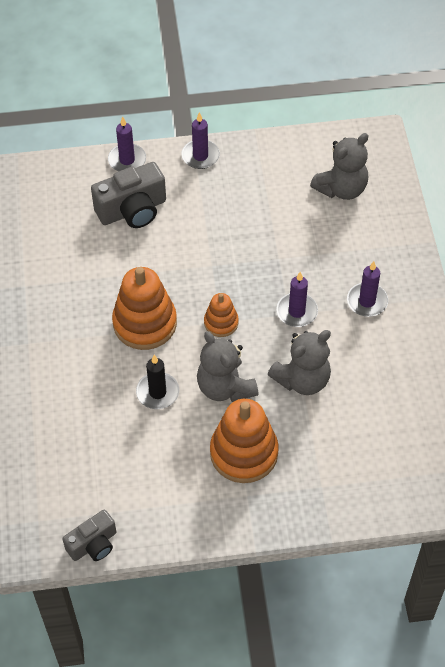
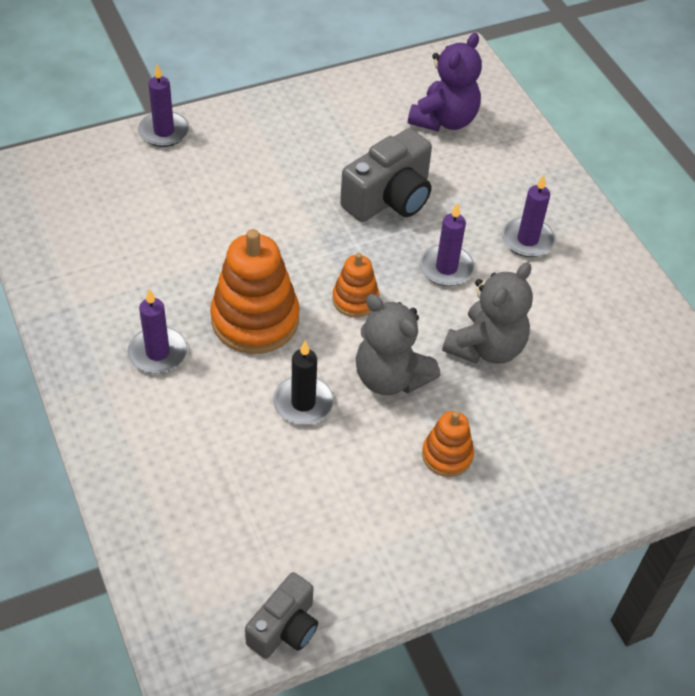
camera: 20 degrees left, 5 degrees down
grey camera [91,162,166,228] -> grey camera moved to [340,128,432,222]
purple candle [181,112,220,169] -> purple candle moved to [128,289,187,373]
orange stacking toy [210,399,278,483] -> orange stacking toy [422,411,474,477], size x0.54
grey teddy bear [310,133,369,200] -> purple teddy bear [408,33,482,131]

